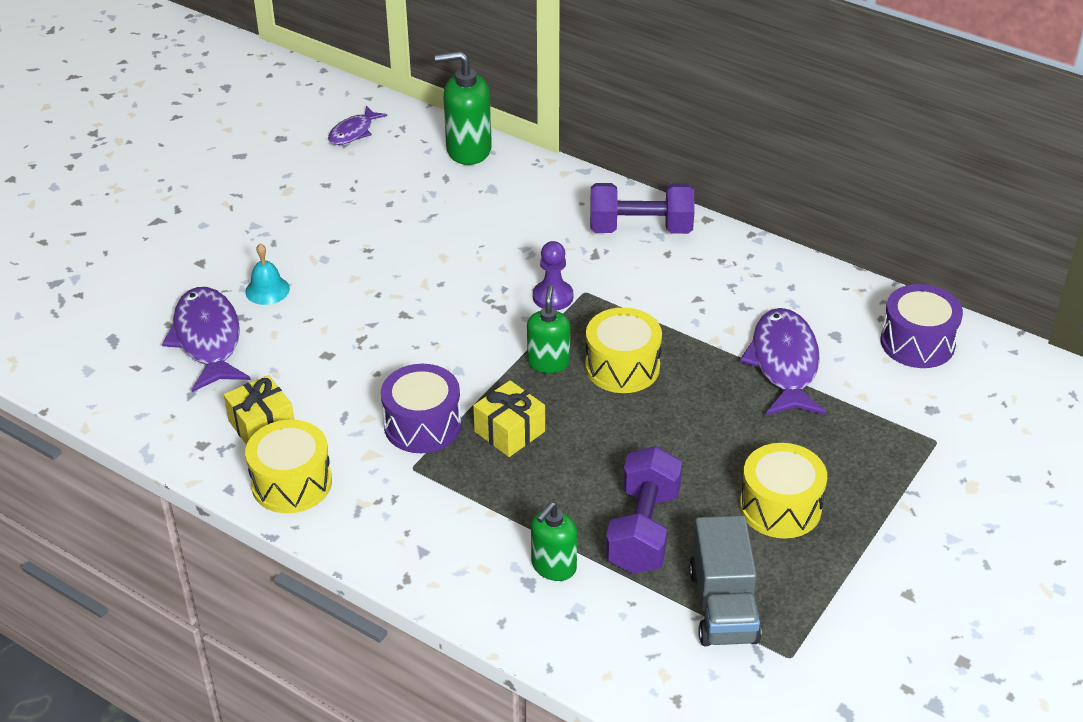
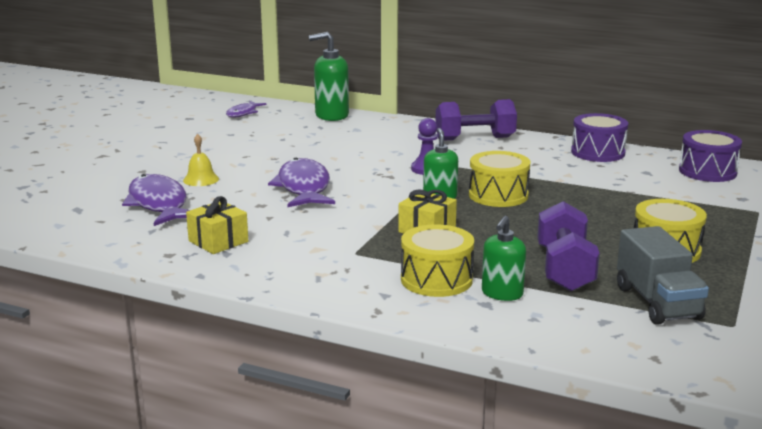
camera: 10 degrees left, 20 degrees down
turquoise bell [245,243,290,305] -> yellow bell [183,134,219,186]
yellow drum [245,420,332,513] -> yellow drum moved to [401,224,474,297]
purple drum [381,364,462,453] -> purple drum moved to [571,113,628,162]
purple fish [740,308,826,415] -> purple fish moved to [268,158,335,207]

